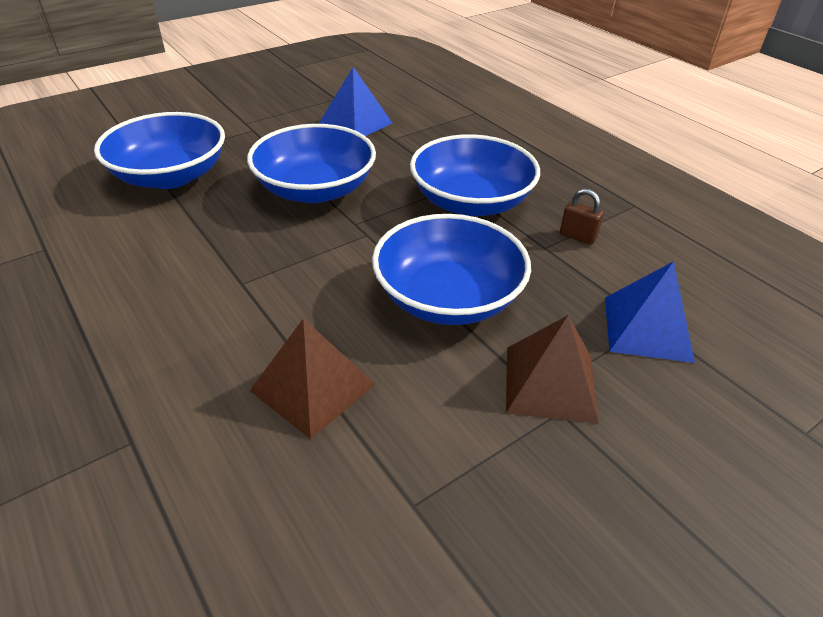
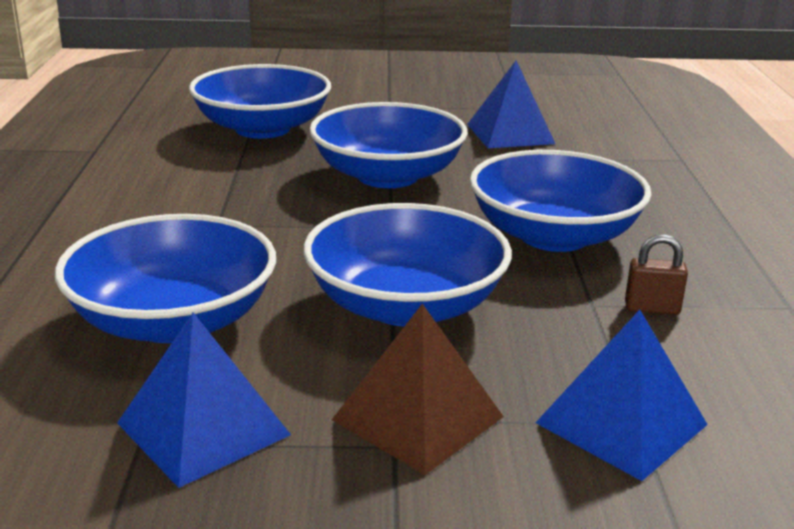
camera: 35 degrees right, 15 degrees down
brown pyramid [250,318,375,439] -> blue bowl [55,214,276,343]
brown padlock [560,189,604,245] -> brown padlock turned 60 degrees counterclockwise [625,234,688,315]
none -> blue pyramid [117,313,291,488]

